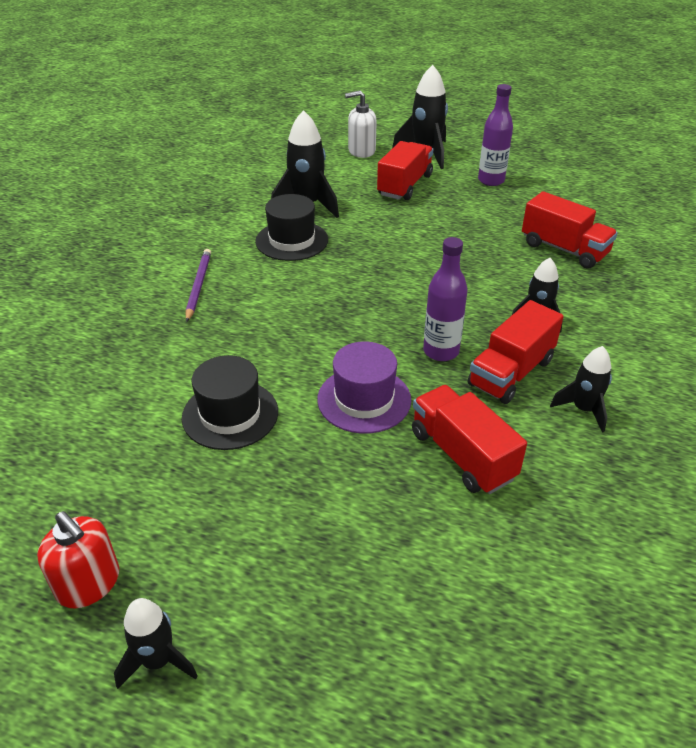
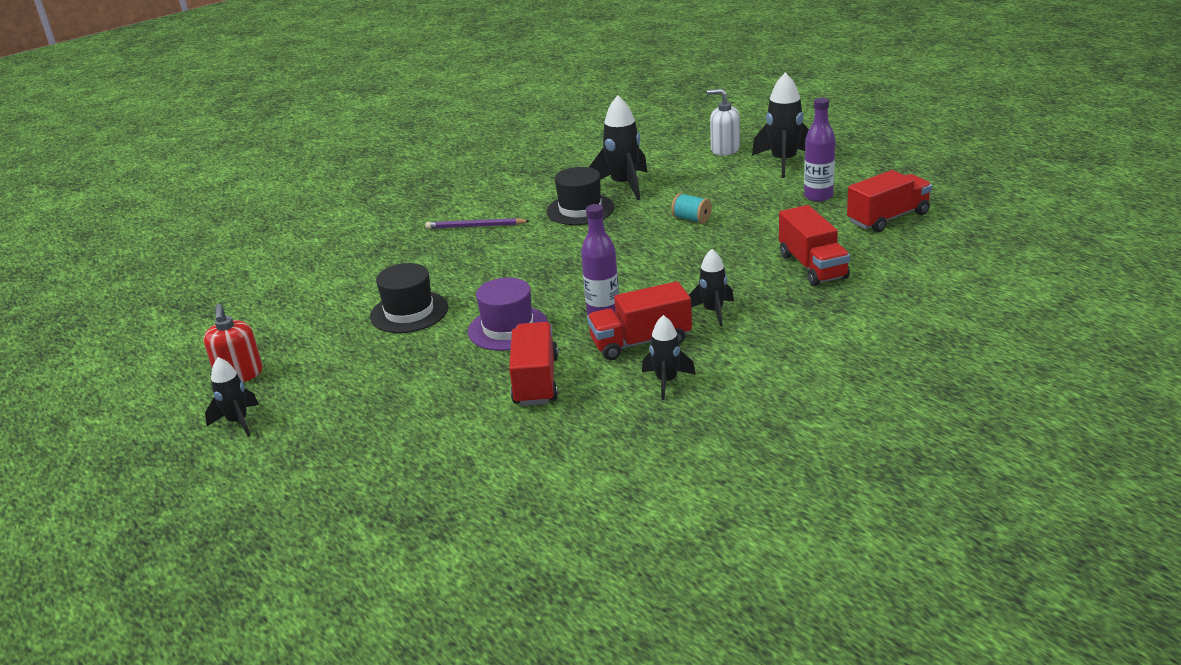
camera: 35 degrees right, 10 degrees down
purple pencil [186,249,211,322] -> purple pencil turned 120 degrees counterclockwise [425,218,529,229]
red truck [377,141,433,200] -> red truck moved to [847,170,932,232]
none -> turquoise spool [671,193,712,224]

